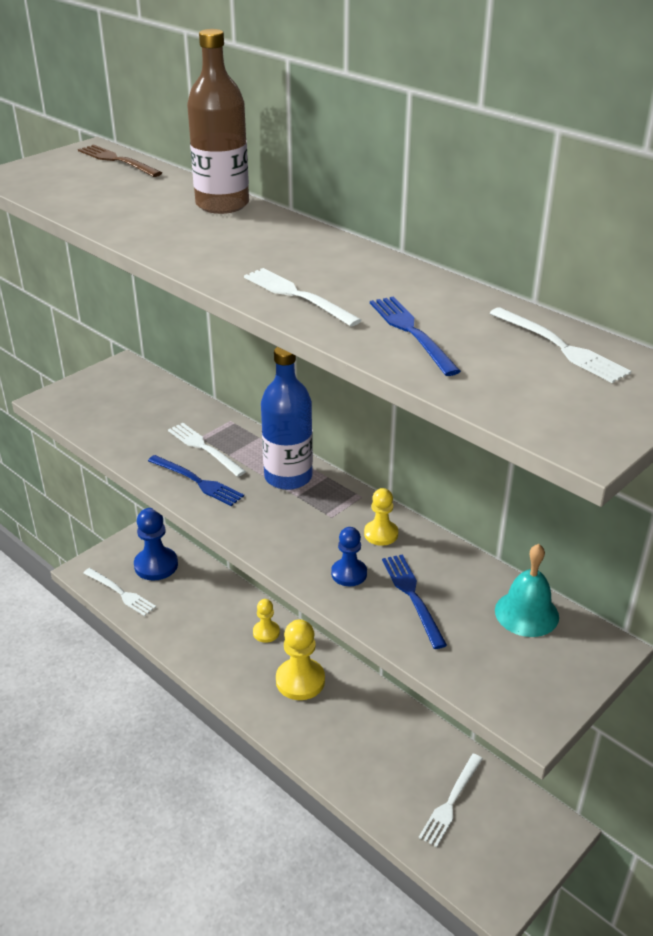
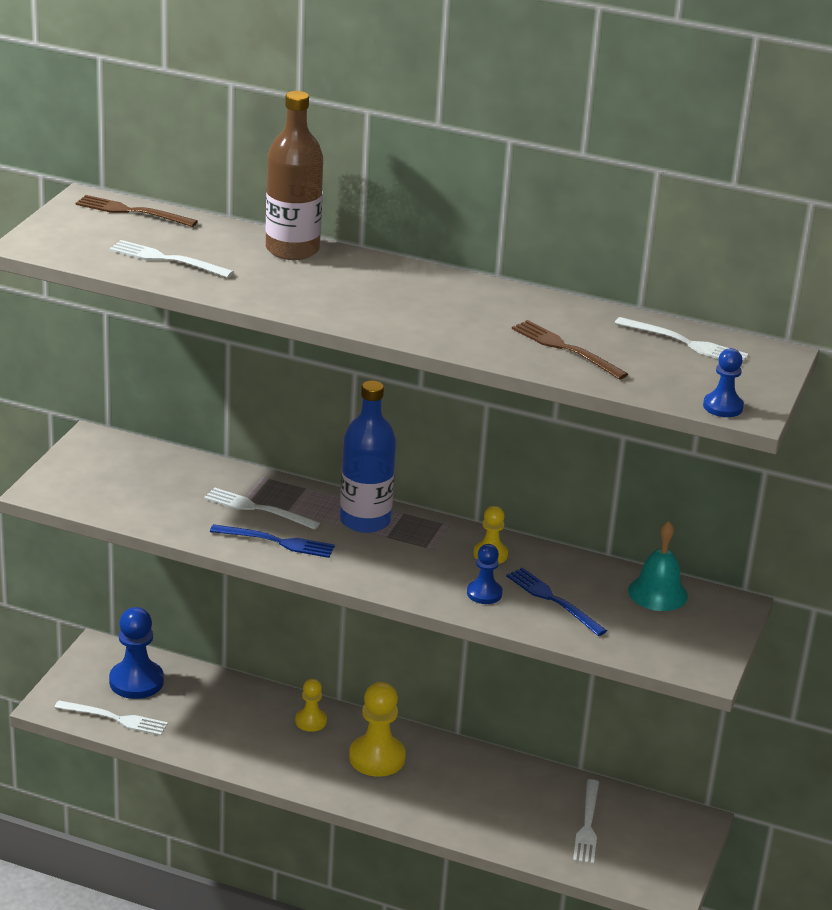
camera: 25 degrees left, 5 degrees down
white fork [244,268,362,327] -> white fork moved to [109,240,234,278]
blue fork [370,296,461,376] -> brown fork [512,320,628,380]
none -> blue pawn [703,348,744,417]

